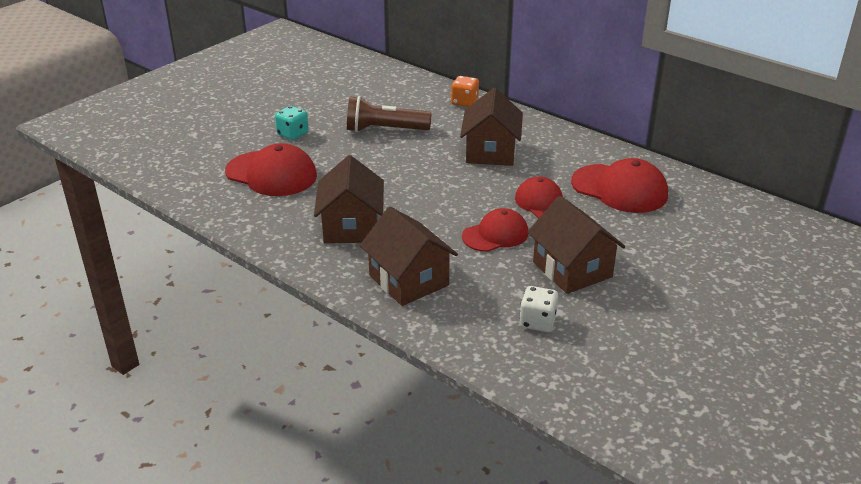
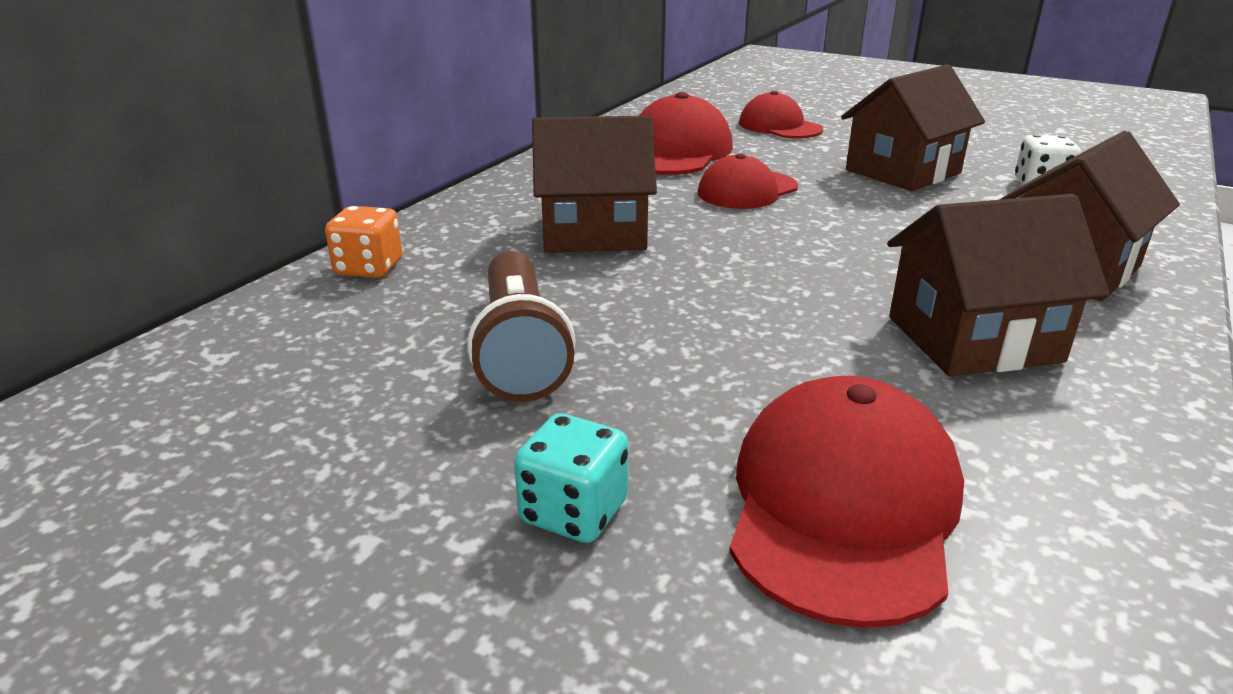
camera: 100 degrees left, 5 degrees down
red cap [462,208,528,252] -> red cap moved to [739,91,823,138]

